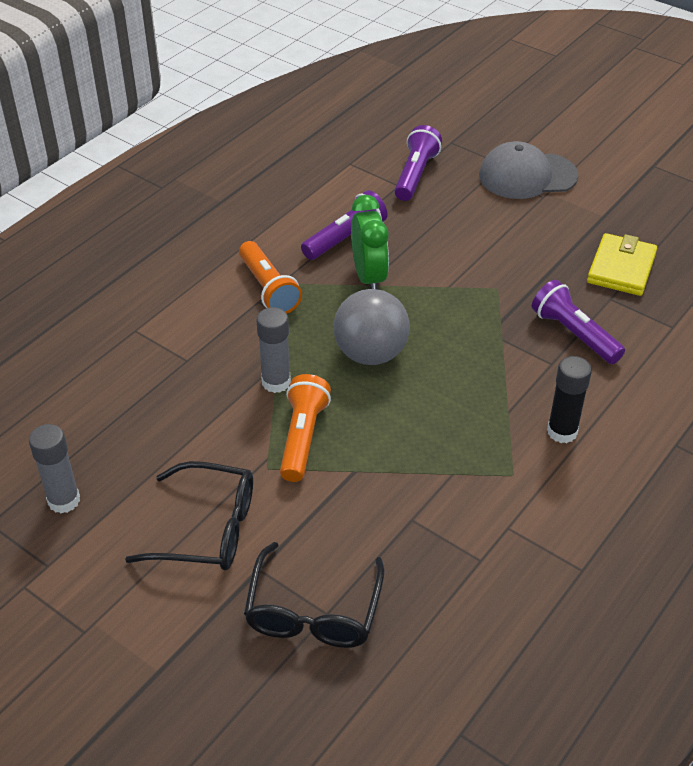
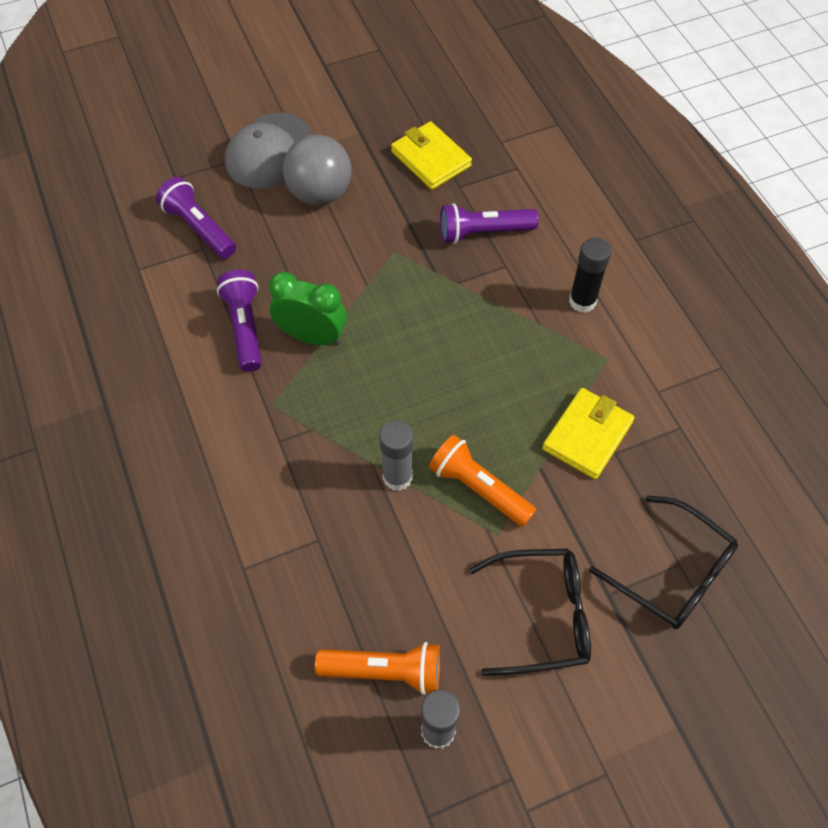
camera: 60 degrees left, 15 degrees up
black glasses [125,461,253,570] -> black glasses turned 45 degrees clockwise [469,549,591,676]
orange flashlight [239,241,302,314] -> orange flashlight moved to [315,642,440,695]
grey ball [334,289,410,365] -> grey ball moved to [283,134,352,205]
none -> yellow wallet [542,388,634,479]

